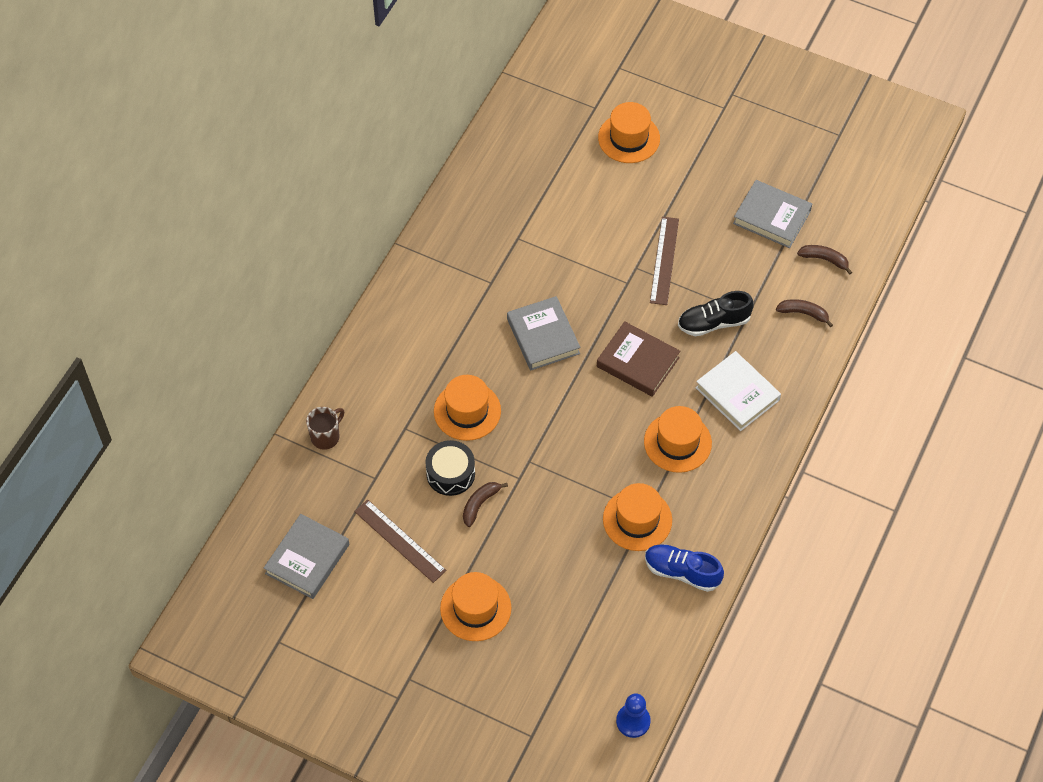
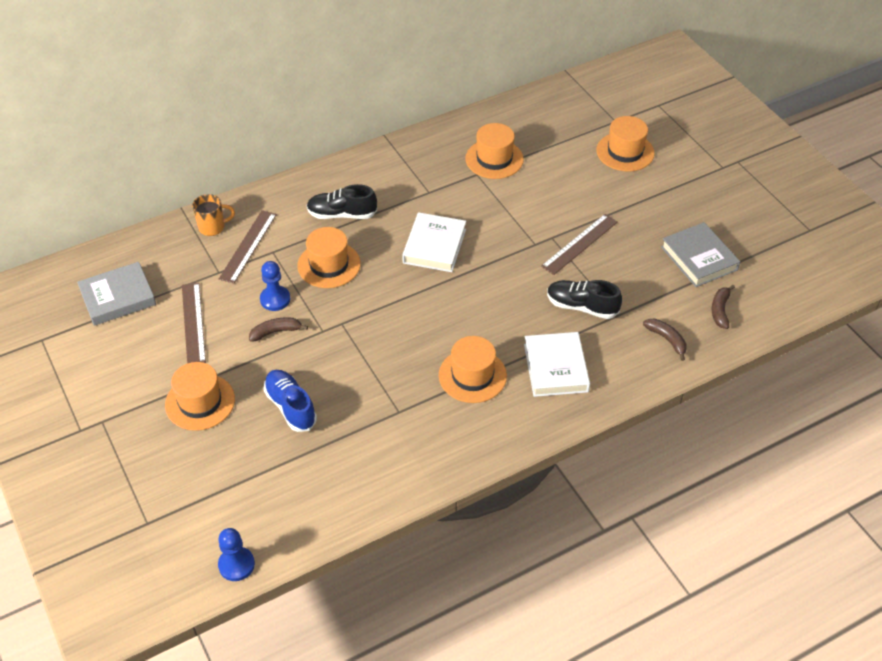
camera: 35 degrees right, 10 degrees down
brown mug [306,407,344,450] -> orange mug [192,194,235,236]
black drum [425,440,475,496] -> blue pawn [260,261,291,311]
grey book [507,296,580,370] -> white book [402,212,466,272]
brown book [597,321,680,397] -> none
orange hat [603,483,672,551] -> orange hat moved to [465,123,524,179]
blue shoe [645,544,724,592] -> blue shoe moved to [264,370,317,432]
brown banana [797,245,852,275] -> brown banana turned 135 degrees counterclockwise [712,285,735,329]
none -> brown ruler [219,210,277,283]
none -> black shoe [307,184,377,219]

